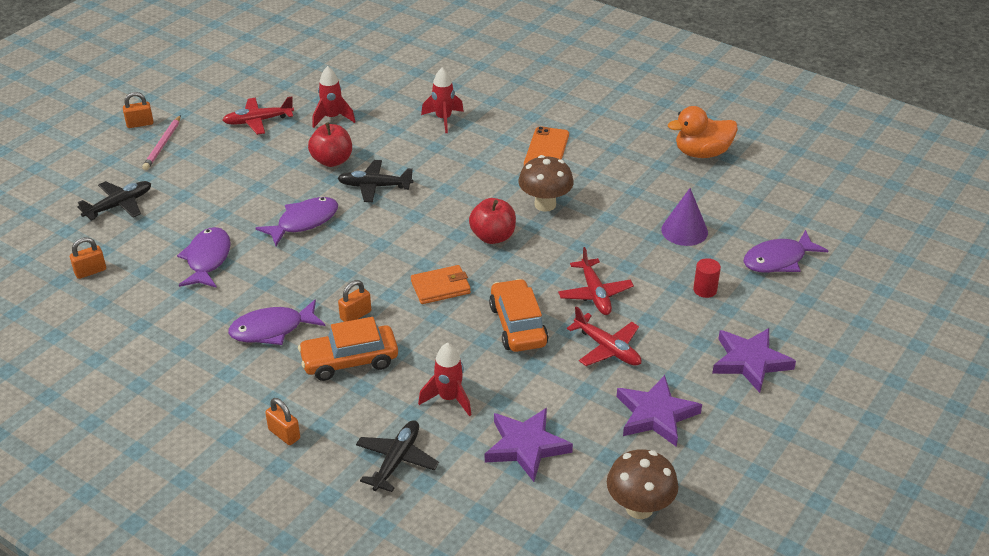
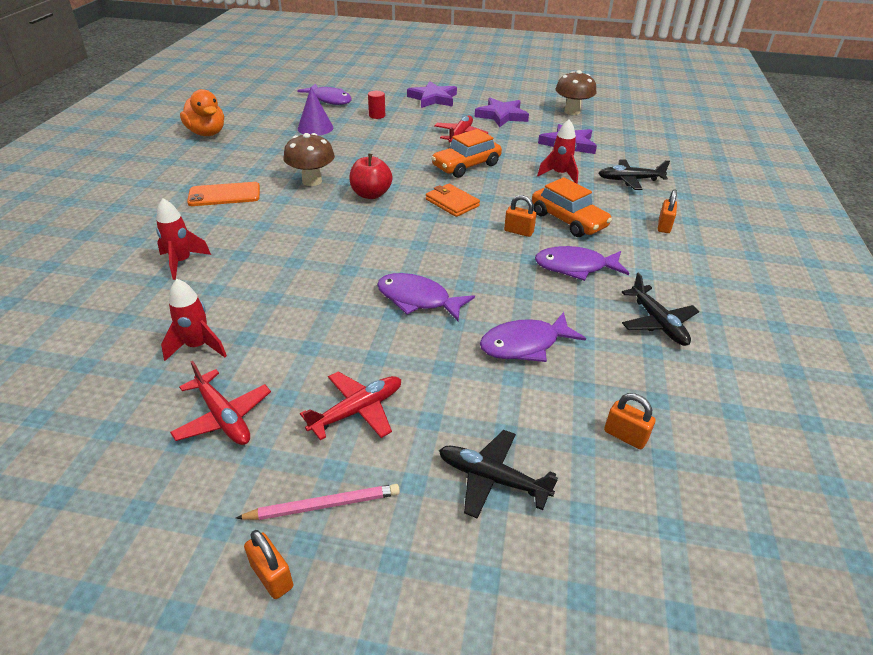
camera: 115 degrees left, 0 degrees up
purple fish [228,299,325,345] -> purple fish turned 135 degrees clockwise [535,246,629,281]
red apple [308,123,352,167] -> none
black plane [337,160,413,202] -> black plane moved to [622,272,699,346]
red plane [558,247,634,315] -> red plane moved to [300,371,401,440]

